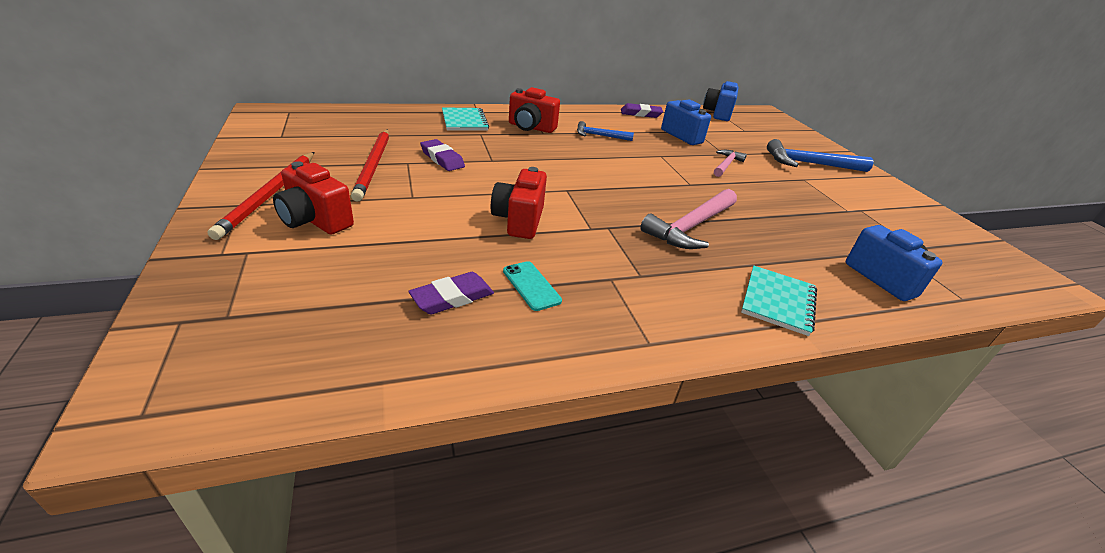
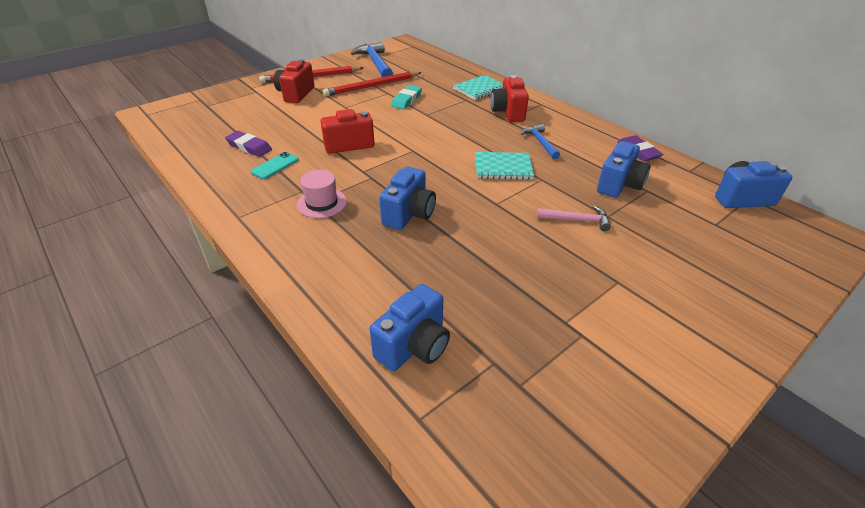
camera: 70 degrees right, 5 degrees up
purple eraser [420,139,465,171] -> turquoise eraser [391,85,422,109]
pink hammer [640,189,737,249] -> blue camera [379,167,436,230]
turquoise notebook [741,266,817,336] -> turquoise notebook moved to [475,152,534,180]
blue hammer [767,139,874,172] -> blue hammer moved to [351,42,393,77]
none -> pink hat [297,170,347,218]

